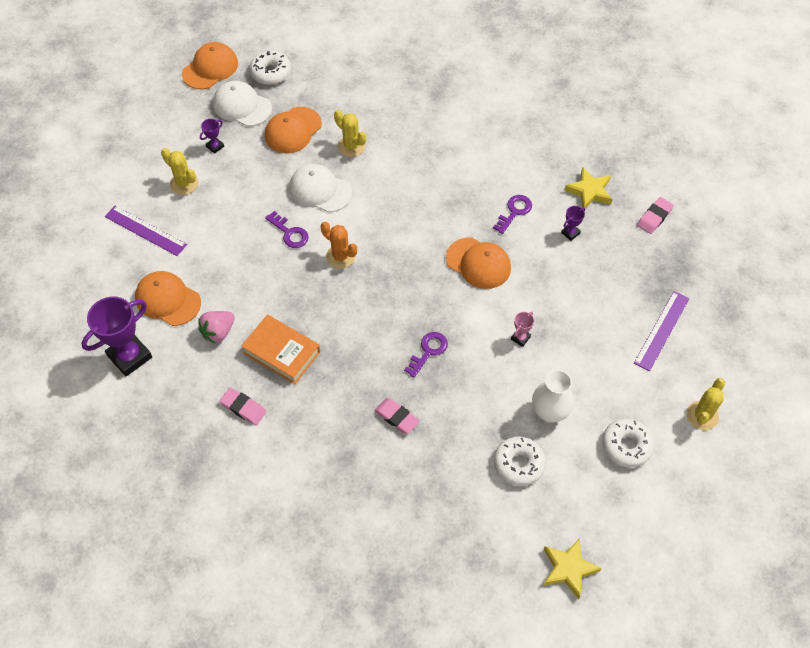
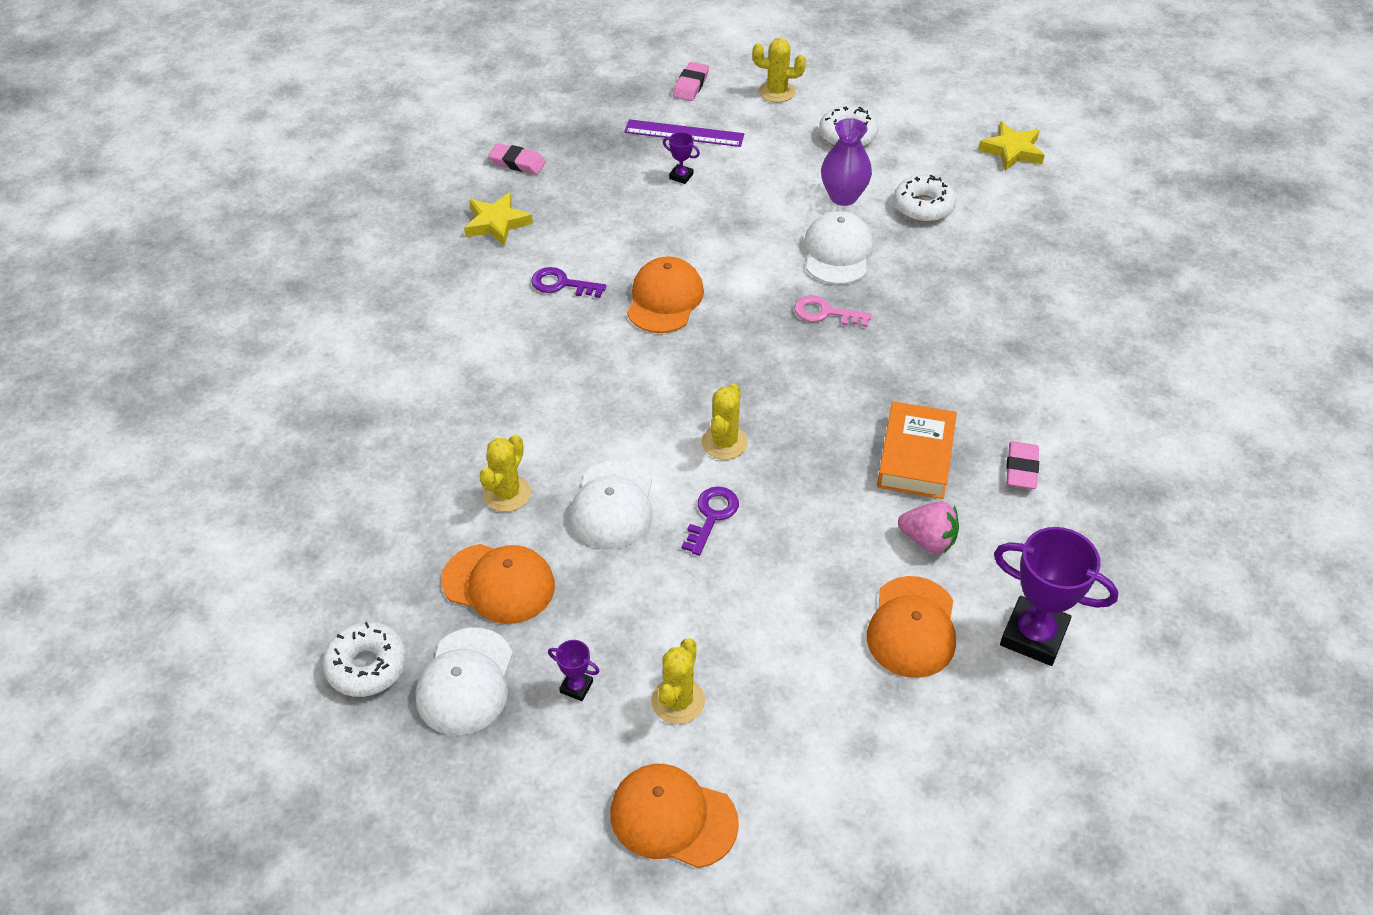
camera: 110 degrees left, 10 degrees down
purple ruler [105,206,187,256] -> none
orange cap [182,42,238,89] -> orange cap moved to [610,764,739,868]
orange cactus [321,222,357,269] -> yellow cactus [702,383,748,460]
pink eraser [374,398,420,434] -> pink eraser moved to [673,62,709,101]
purple key [404,332,448,378] -> pink key [794,295,872,327]
pink trophy [511,312,534,347] -> none
white vase [532,370,574,423] -> purple vase [821,118,872,206]
purple trophy [561,206,585,241] -> purple trophy moved to [663,132,700,184]
none -> white cap [803,211,873,284]

